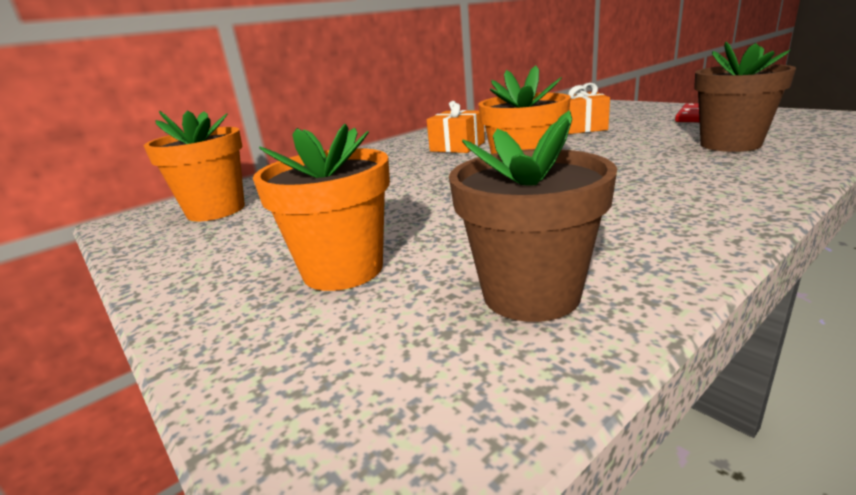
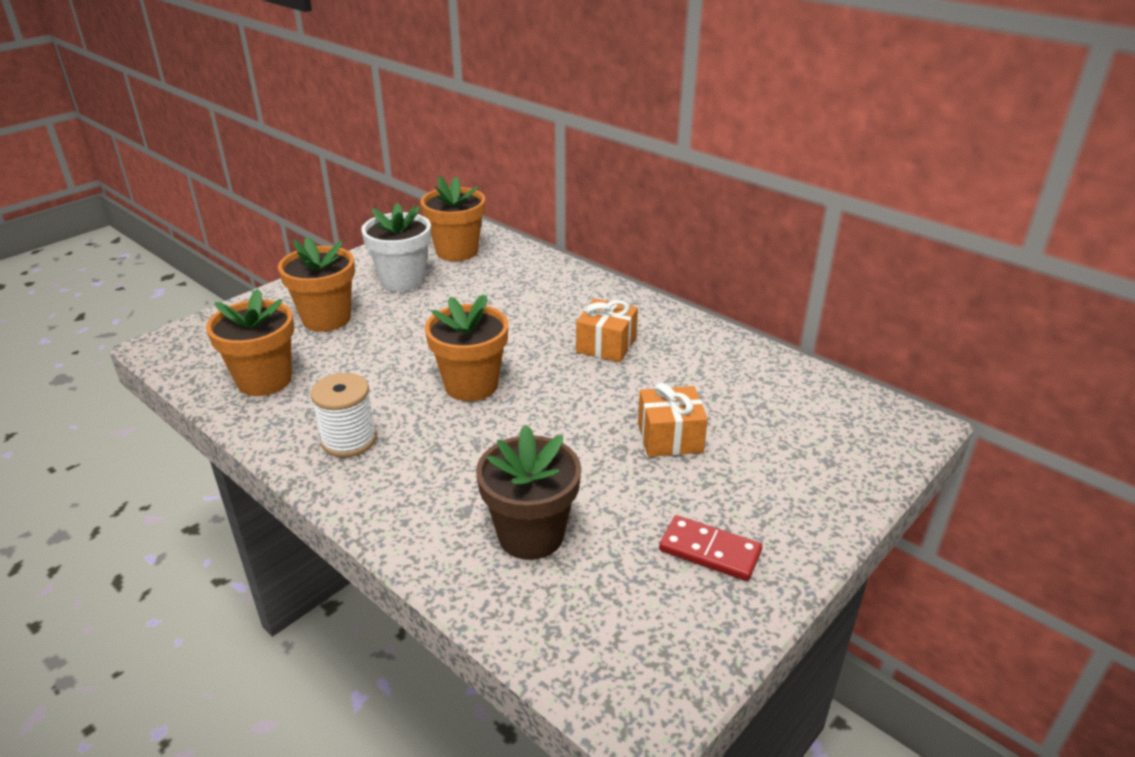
camera: 80 degrees right, 10 degrees up
brown flower pot [449,111,617,322] -> orange flower pot [206,289,294,396]
none -> white spool [310,373,377,457]
none -> white flower pot [361,203,431,292]

